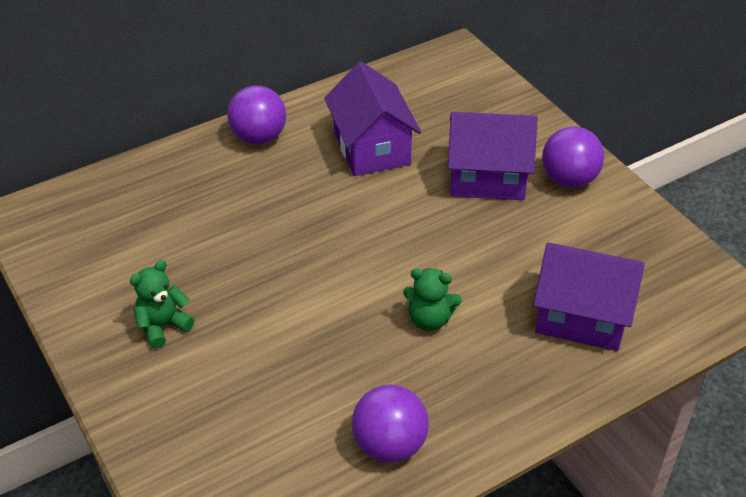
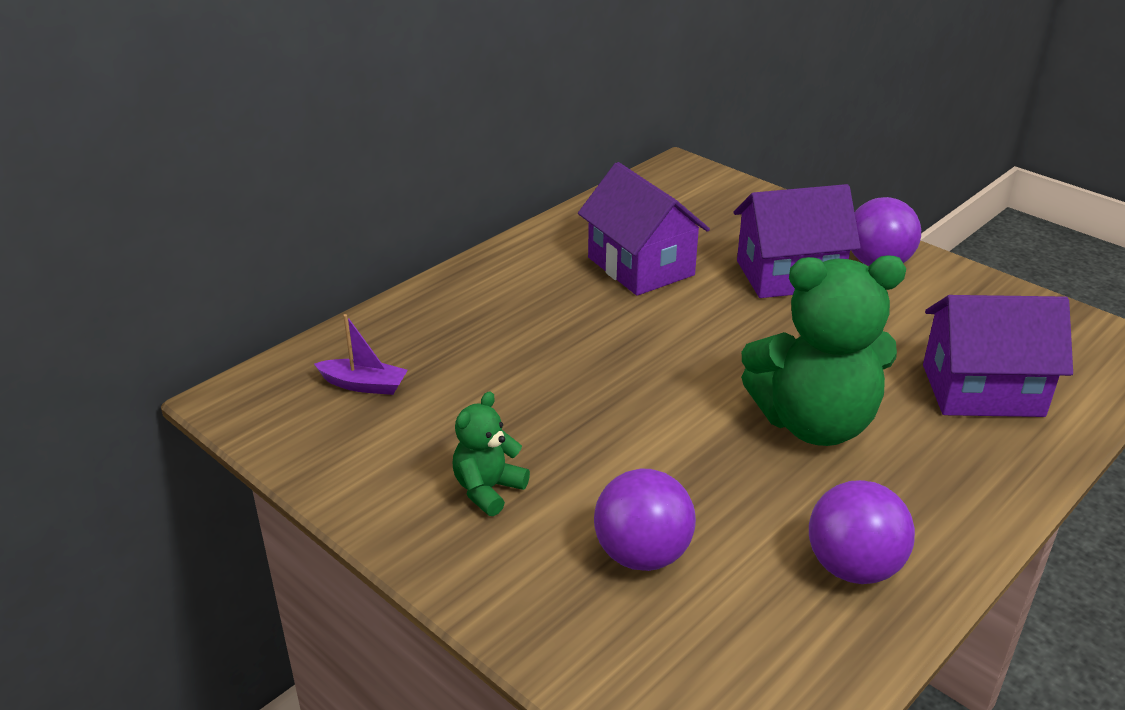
camera: 15 degrees left, 10 degrees down
purple ball [227,85,286,144] -> purple ball moved to [594,469,696,571]
green teddy bear [403,268,462,331] -> green teddy bear [741,255,906,446], size x2.08
none -> purple boat [314,314,408,395]

